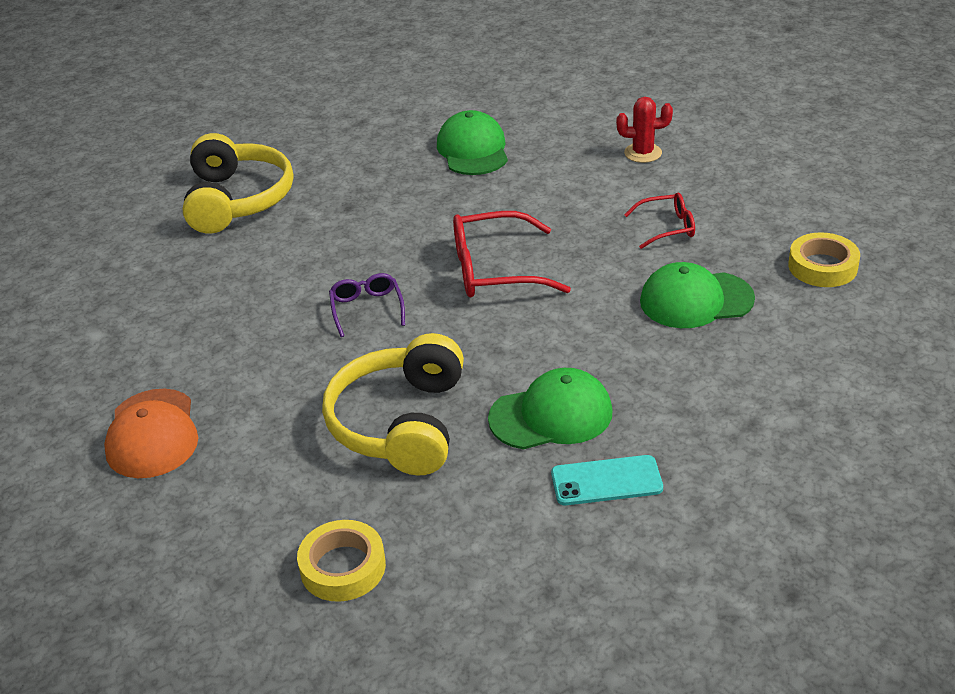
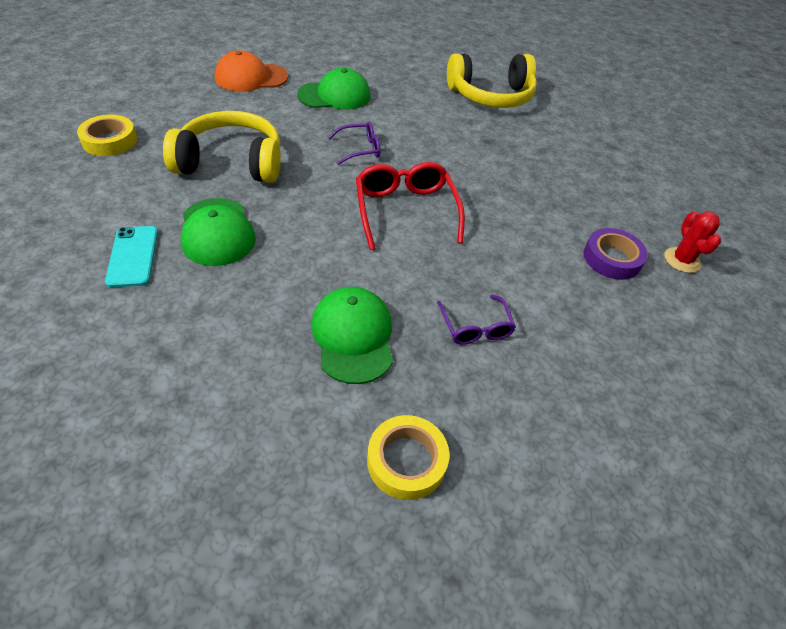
camera: 80 degrees right, 10 degrees up
green cap [437,110,508,175] -> green cap moved to [297,68,371,110]
red cactus [616,97,673,163] -> red cactus moved to [664,211,721,273]
red glasses [624,193,695,249] -> purple glasses [437,295,516,345]
none -> purple tape [584,228,648,280]

